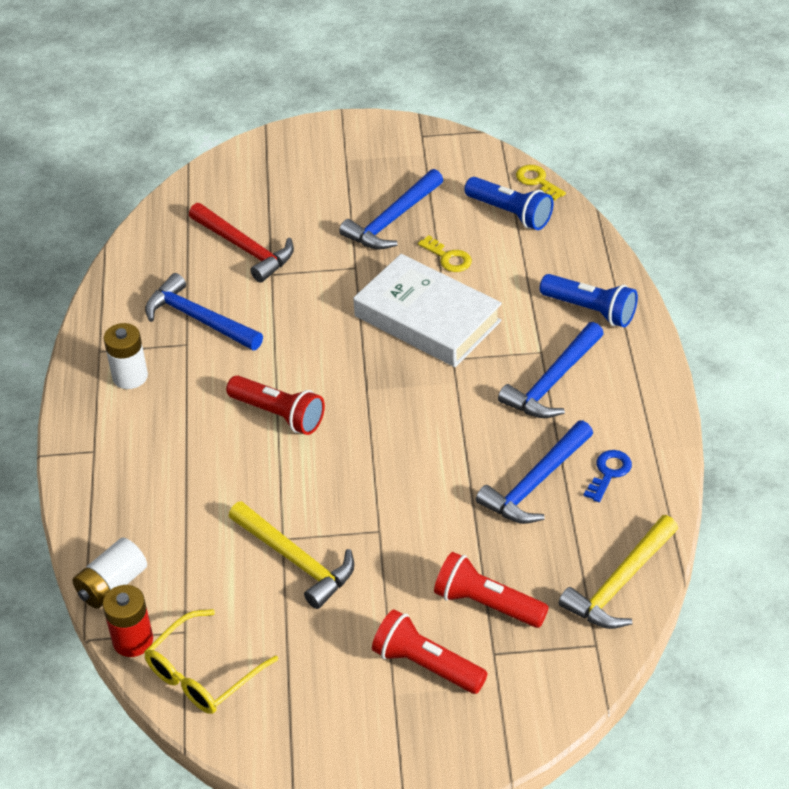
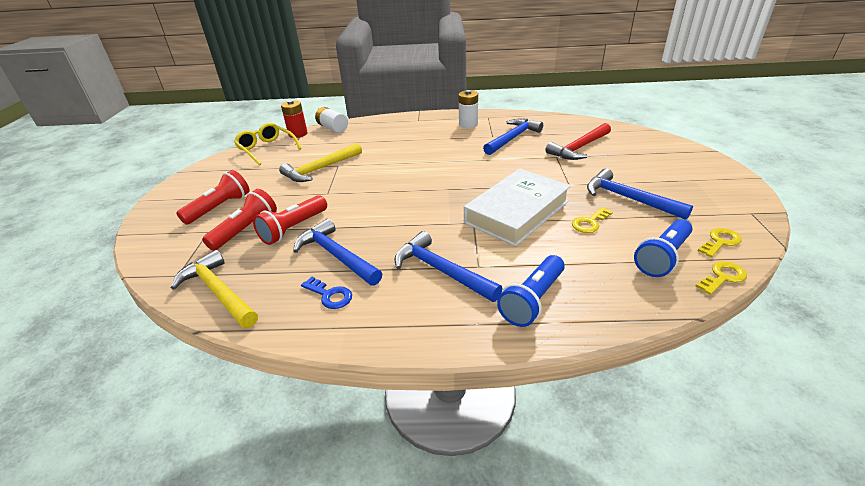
camera: 95 degrees right, 10 degrees down
red flashlight [226,375,325,435] -> red flashlight moved to [253,195,327,245]
none -> yellow key [698,228,742,257]

